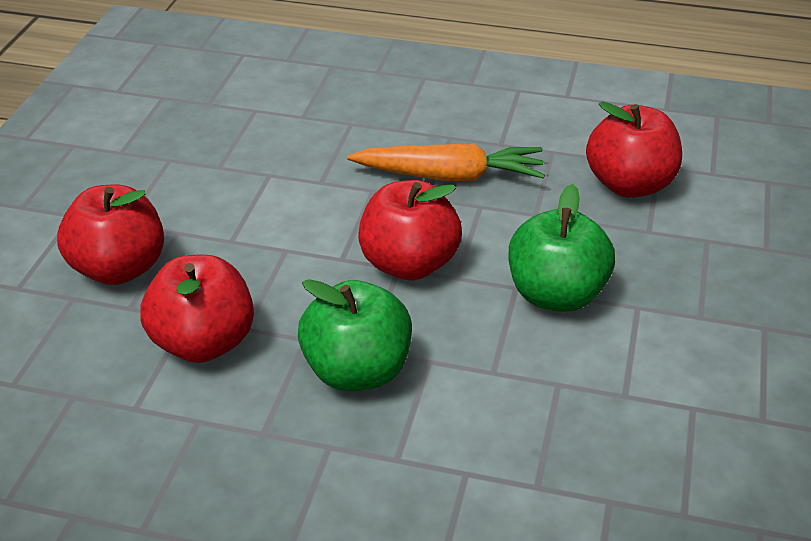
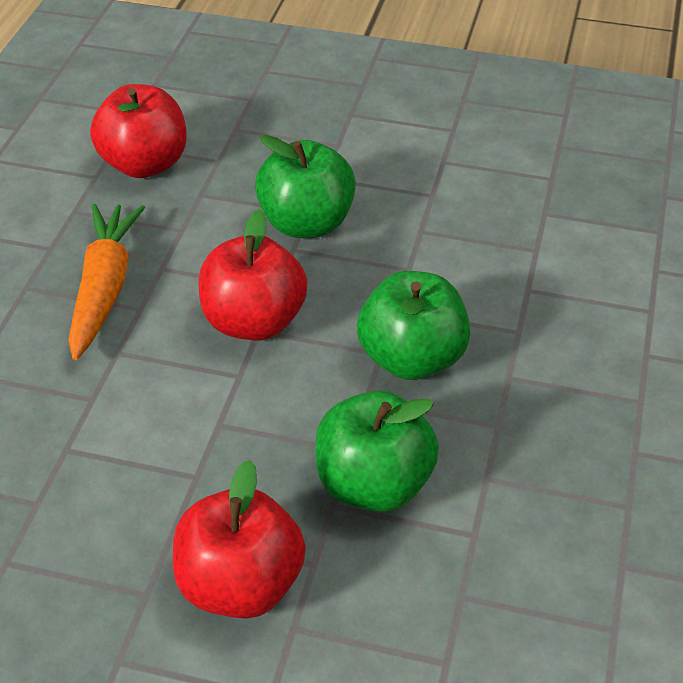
camera: 90 degrees left, 5 degrees up
red apple [140,255,254,363] -> green apple [315,390,439,512]

